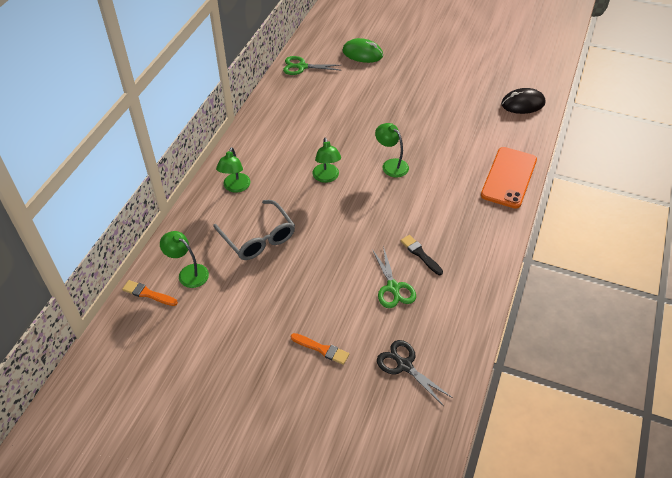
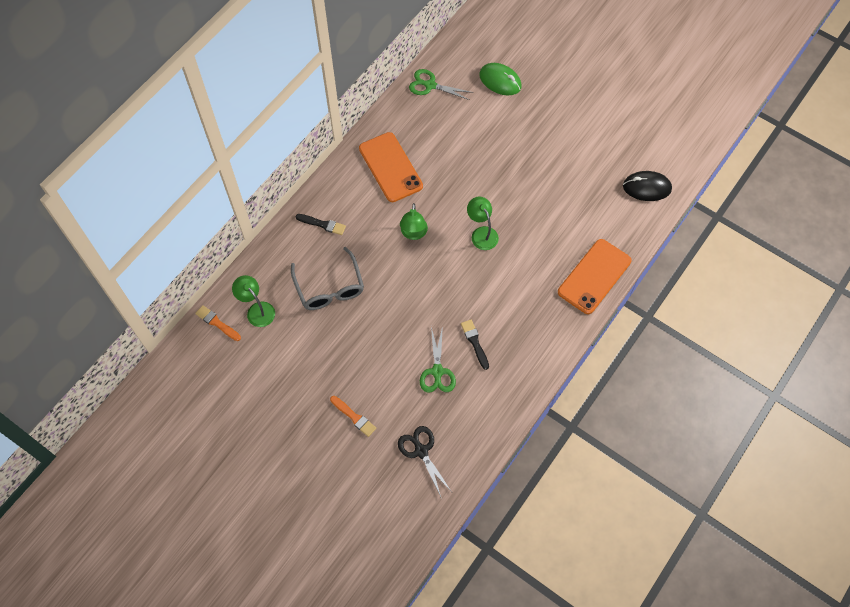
camera: 15 degrees right, 15 degrees up
green lamp [216,147,250,193] -> black brush [295,214,346,235]
none -> orange phone [359,132,423,202]

